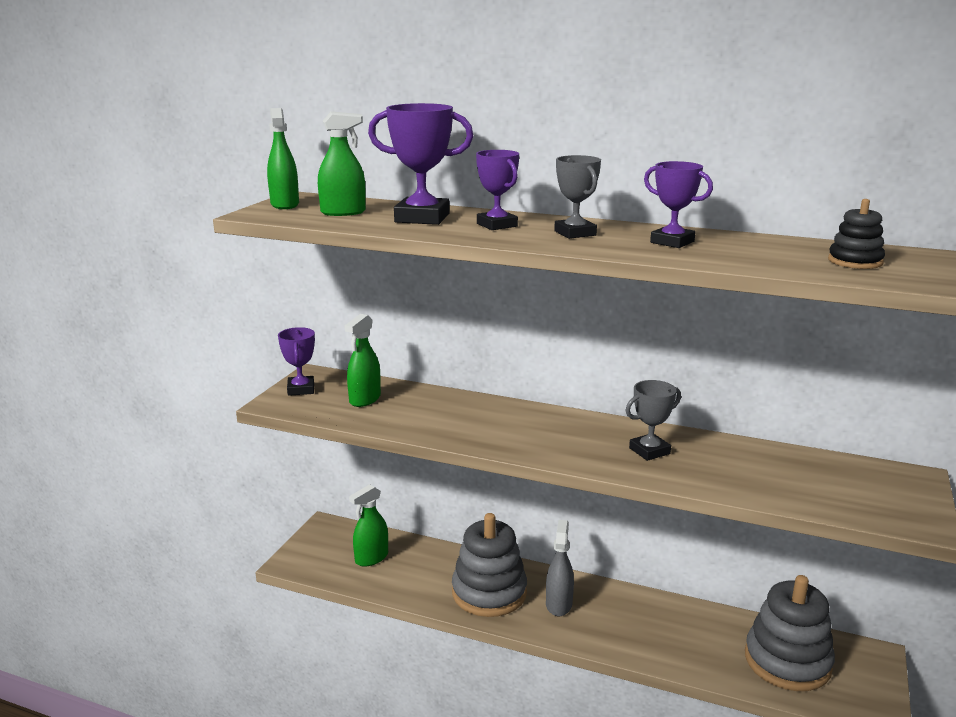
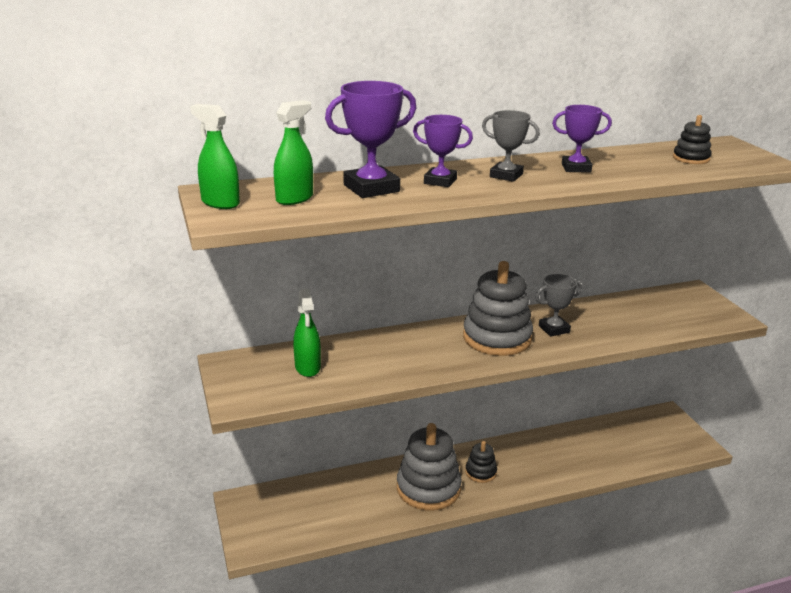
camera: 40 degrees left, 5 degrees up
purple trophy [278,327,315,396] -> none
green spray bottle [349,484,388,567] -> none
grey spray bottle [546,520,574,616] -> black stacking toy [465,441,497,483]
grey trophy [626,380,681,461] -> grey trophy turned 45 degrees clockwise [535,274,582,337]
grey stacking toy [745,575,835,691] -> grey stacking toy moved to [463,261,533,356]

